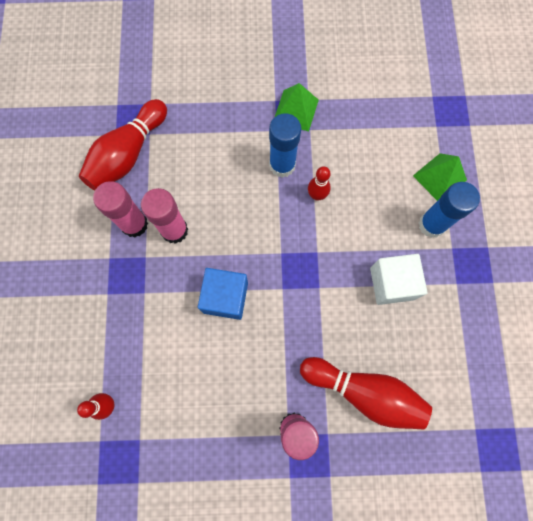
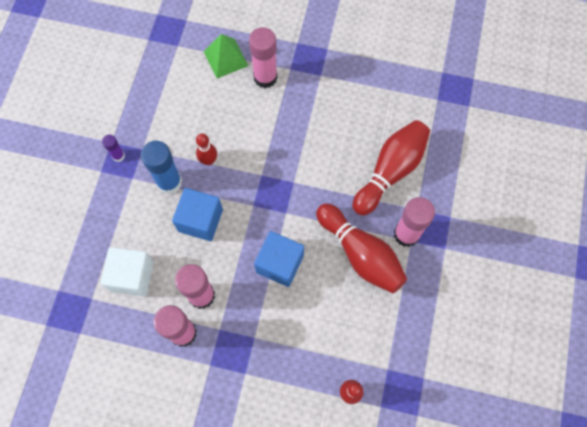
camera: 75 degrees left, 5 degrees down
red bowling pin [79,99,167,190] -> red bowling pin moved to [316,203,407,293]
green pyramid [275,83,319,132] -> purple glue stick [102,135,125,162]
white cube [370,254,428,305] -> white cube moved to [100,247,154,297]
blue glue stick [419,182,480,238] -> pink glue stick [249,27,278,88]
none -> blue cube [172,188,223,241]

